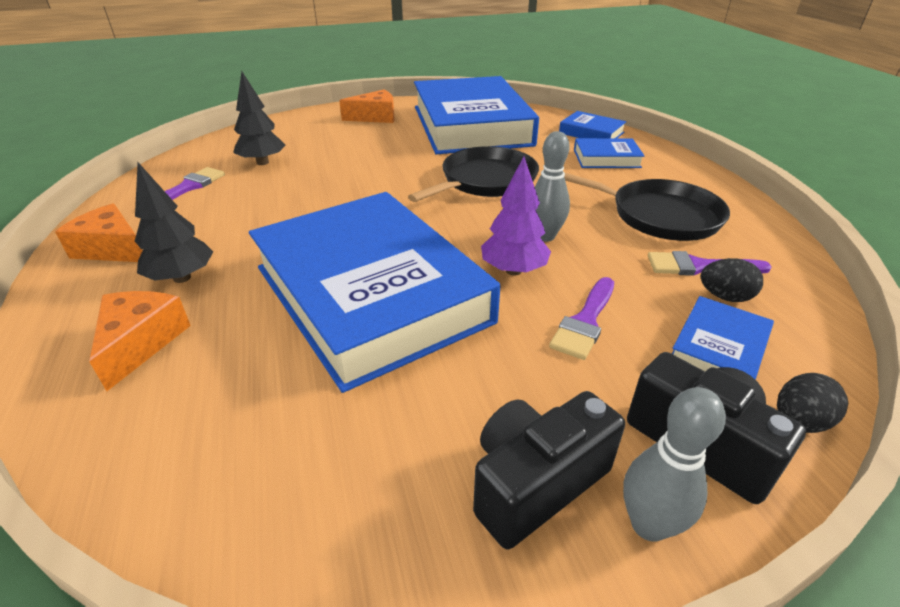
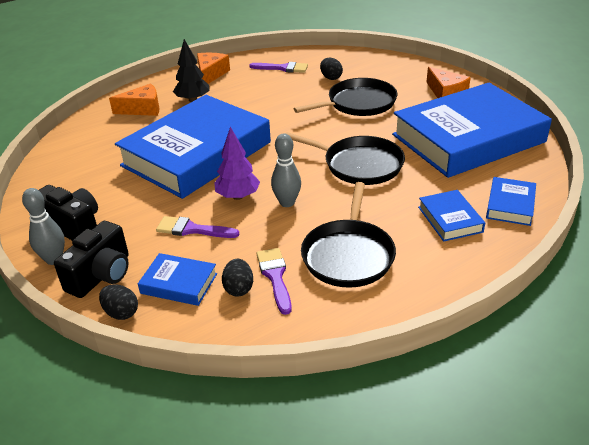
camera: 75 degrees right, 0 degrees up
black tree [233,72,286,165] -> black egg [320,57,343,80]
none -> black pan [294,78,397,116]

